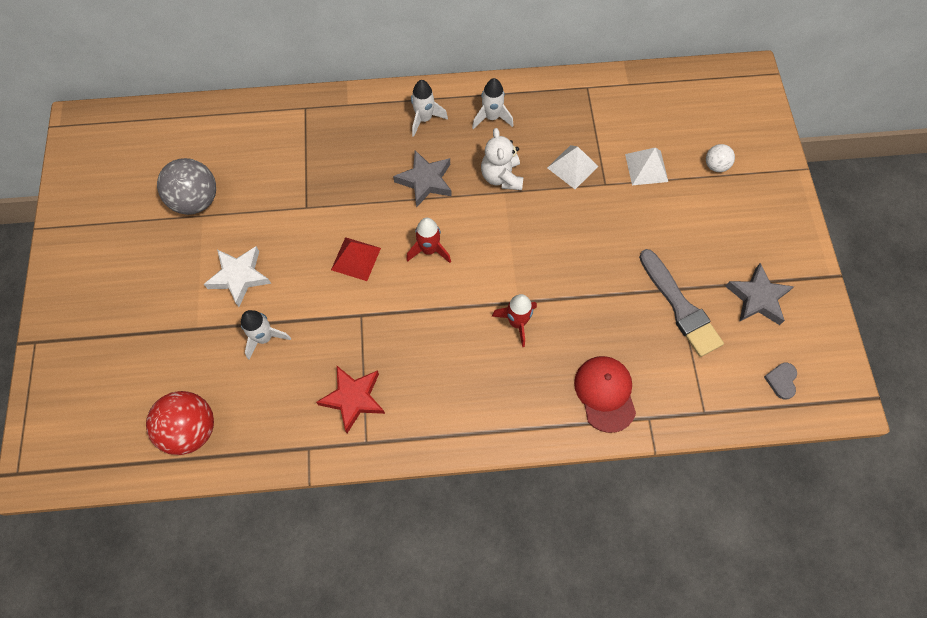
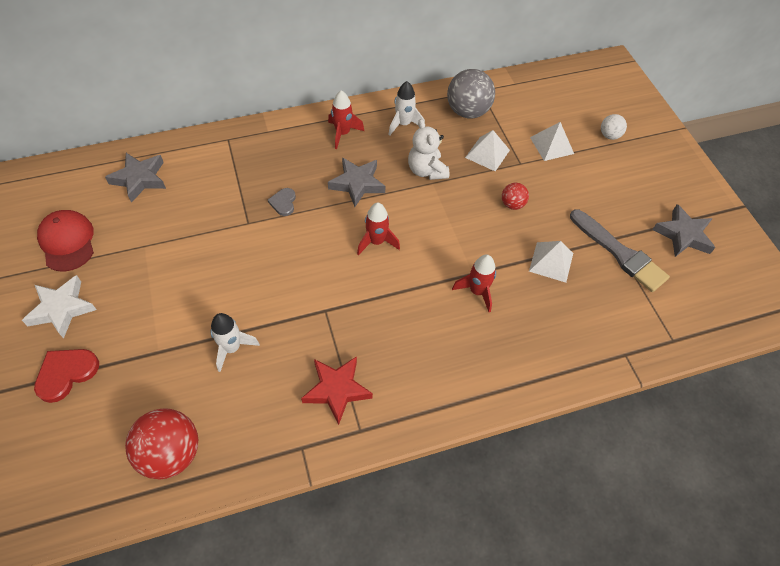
camera: 15 degrees left, 10 degrees down
grey ball [157,158,216,215] -> grey ball moved to [447,69,495,118]
white star [204,246,271,307] -> white star moved to [22,275,97,338]
red pyramid [331,237,381,281] -> none
white rocket [411,80,448,137] -> red rocket [328,90,364,149]
red cap [574,356,636,433] -> red cap moved to [37,210,94,272]
grey heart [764,363,797,400] -> grey heart moved to [268,188,296,216]
none -> red heart [34,349,99,403]
none -> grey star [105,153,166,203]
none -> red ball [502,183,529,210]
none -> white pyramid [529,241,573,283]

